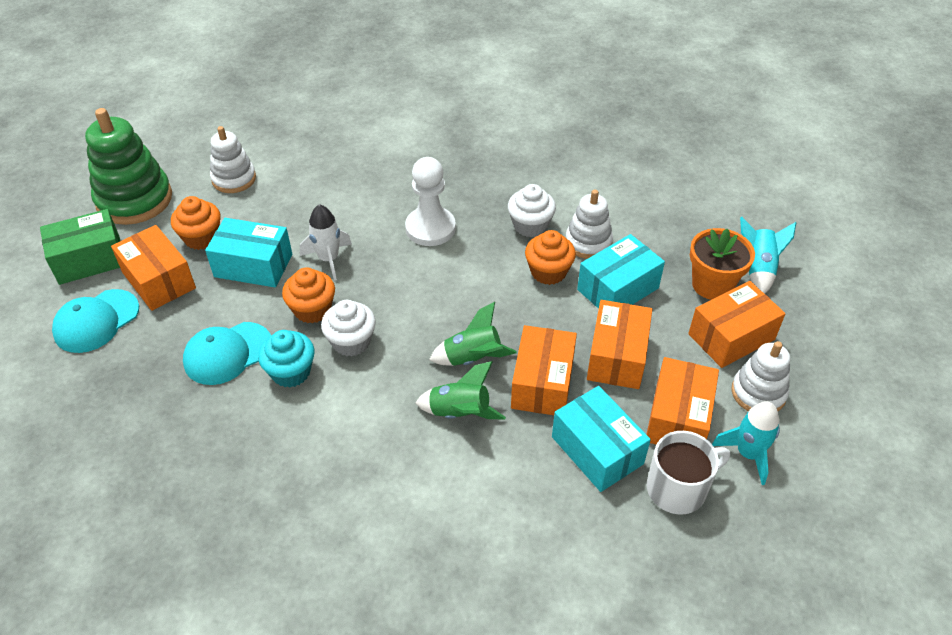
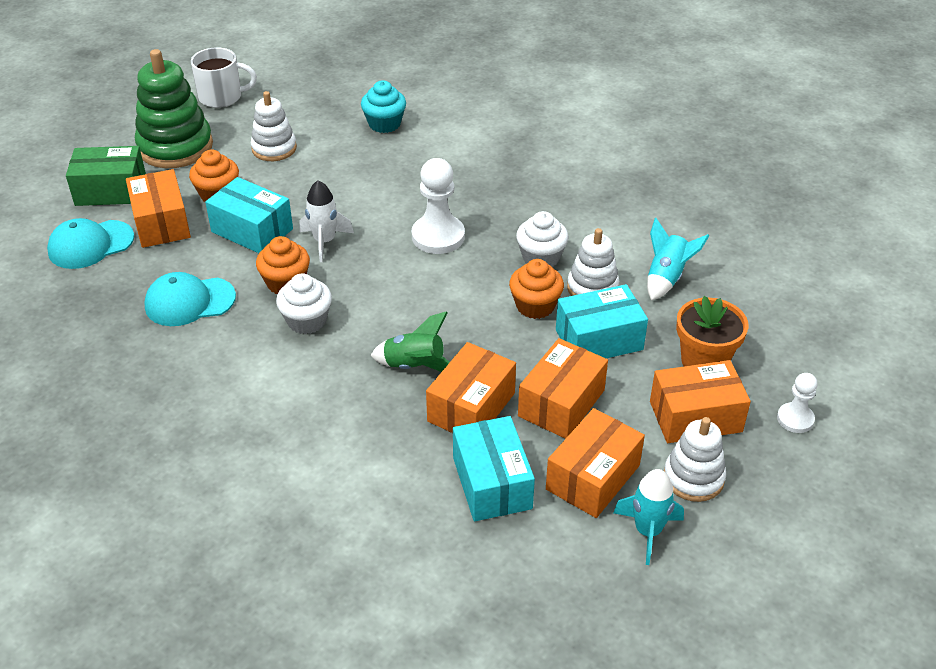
camera: 20 degrees right, 5 degrees down
turquoise cupcake [258,330,314,388] -> turquoise cupcake moved to [361,80,406,133]
green rocket [415,361,506,419] -> none
white mug [647,431,730,515] -> white mug moved to [191,47,257,108]
turquoise rocket [740,217,796,294] -> turquoise rocket moved to [647,218,709,301]
none -> white pawn [777,373,818,433]

